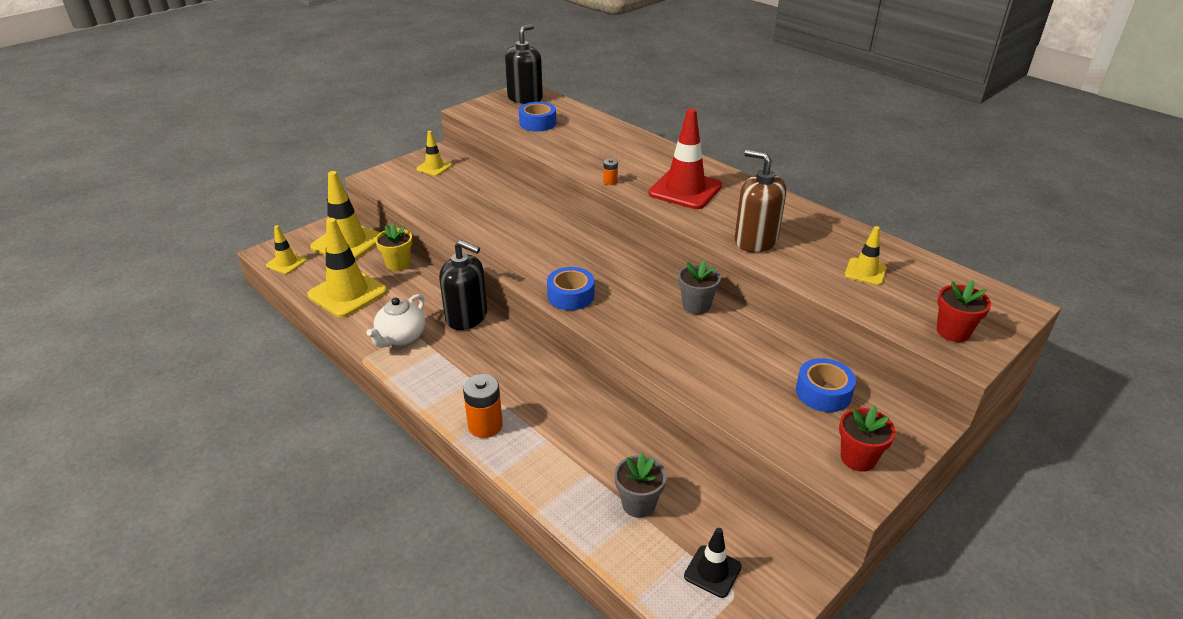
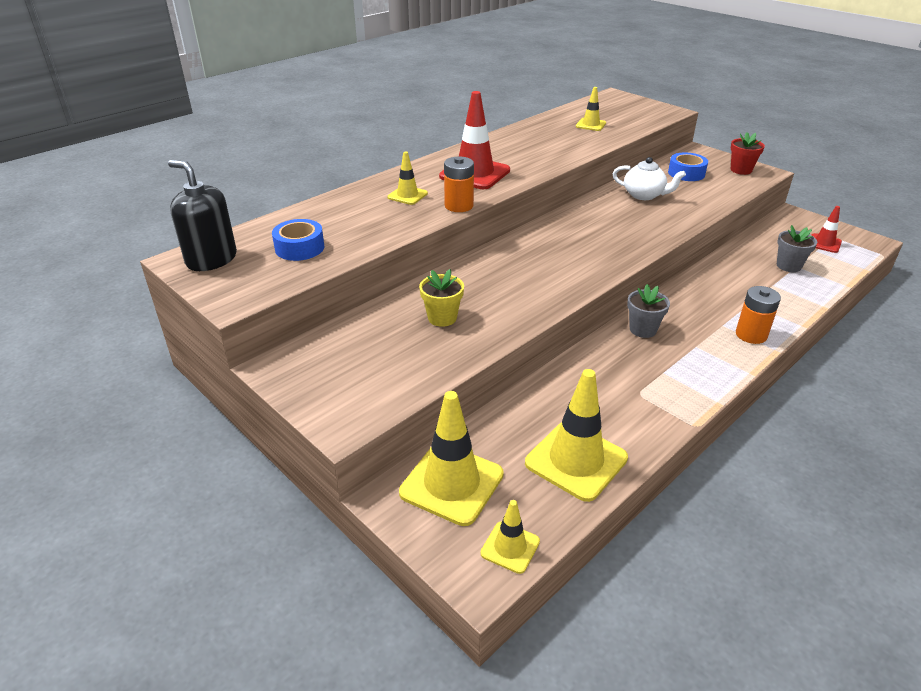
camera: 90 degrees left, 0 degrees up
white teapot [366,294,425,348] -> white teapot moved to [613,157,686,200]
yellow flower pot [375,223,413,271] -> yellow flower pot moved to [419,269,464,327]
yellow traffic cone [416,131,452,176] -> yellow traffic cone moved to [387,151,428,205]
black soap dispenser [439,240,487,330] -> none
blue tape [547,267,594,310] -> none
orange battery [603,158,618,185] -> orange battery [444,157,474,212], size x1.94
grey flower pot [678,259,721,314] -> grey flower pot moved to [627,284,670,338]
black traffic cone [684,528,742,598] -> red traffic cone [812,206,842,253]
brown soap dispenser [734,150,786,252] -> none
red flower pot [937,280,991,342] -> none

